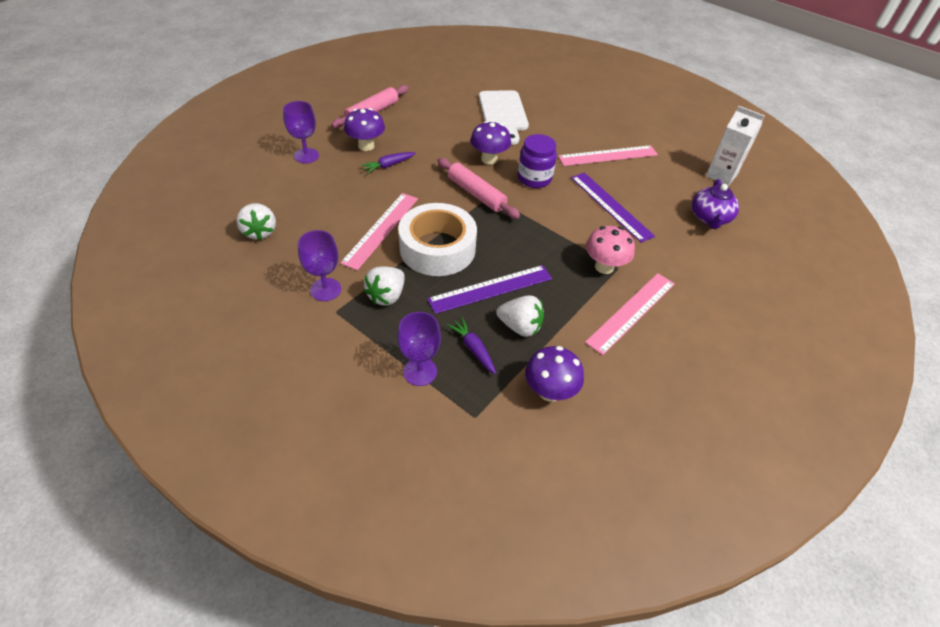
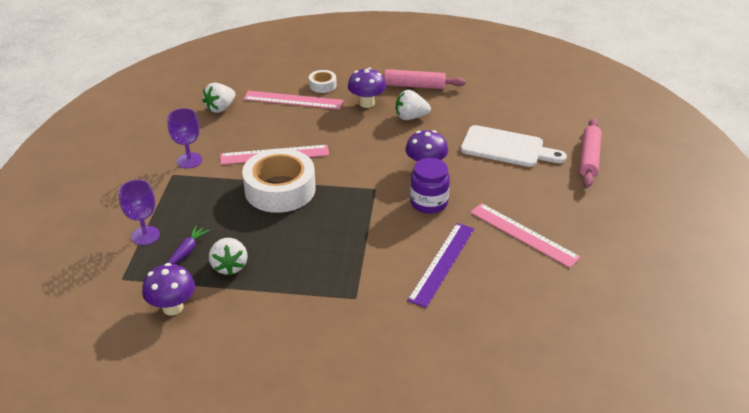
camera: 60 degrees right, 10 degrees down
purple goblet [283,101,319,163] -> white tape [309,70,337,93]
purple carrot [361,152,416,173] -> none
white strawberry [364,267,405,306] -> white strawberry moved to [396,90,431,120]
purple ruler [427,265,552,314] -> none
pink rolling pin [437,158,520,219] -> pink rolling pin moved to [580,118,602,187]
white cutting board [479,90,529,145] -> white cutting board turned 120 degrees counterclockwise [461,125,567,167]
pink ruler [585,273,675,355] -> pink ruler moved to [244,91,343,109]
pink mushroom [586,226,635,274] -> none
purple teapot [692,179,739,229] -> none
white carton [706,106,765,186] -> none

